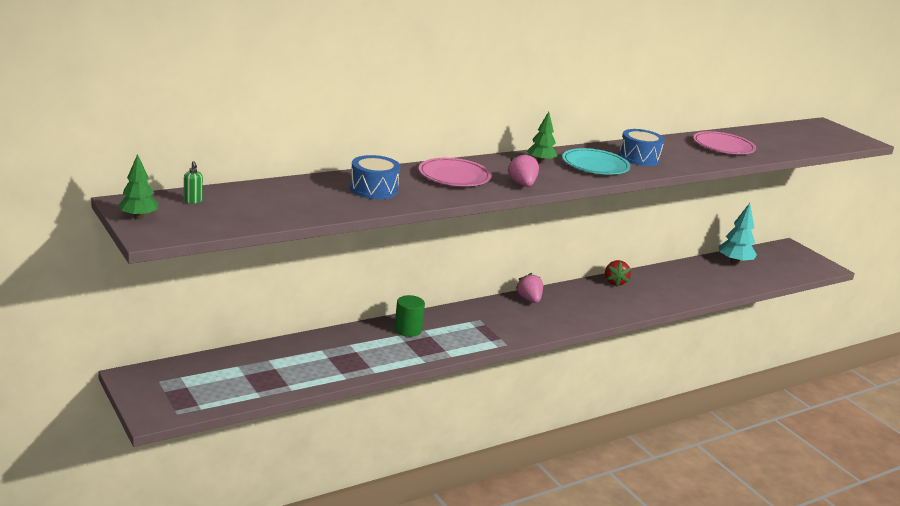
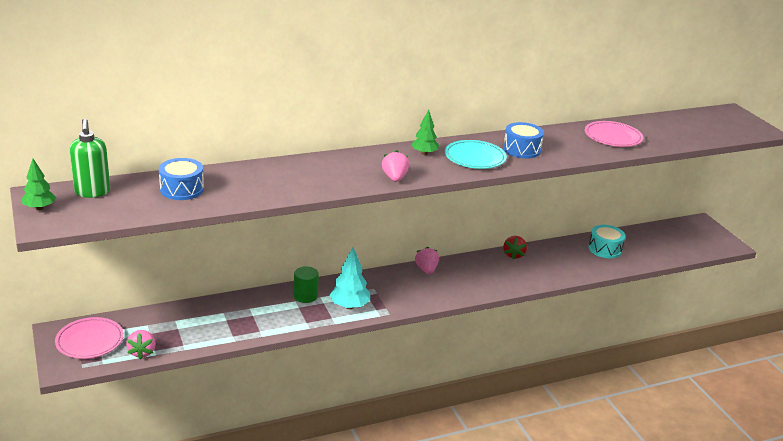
camera: 10 degrees right, 5 degrees up
green soap dispenser [184,161,203,204] -> green soap dispenser [70,119,110,198], size x2.22
blue drum [350,155,400,199] -> blue drum moved to [159,158,204,200]
pink plate [419,158,492,186] -> pink plate moved to [55,317,124,359]
turquoise tree [718,203,757,265] -> turquoise tree moved to [330,247,370,309]
none -> pink strawberry [126,330,156,360]
none -> turquoise drum [588,225,625,258]

